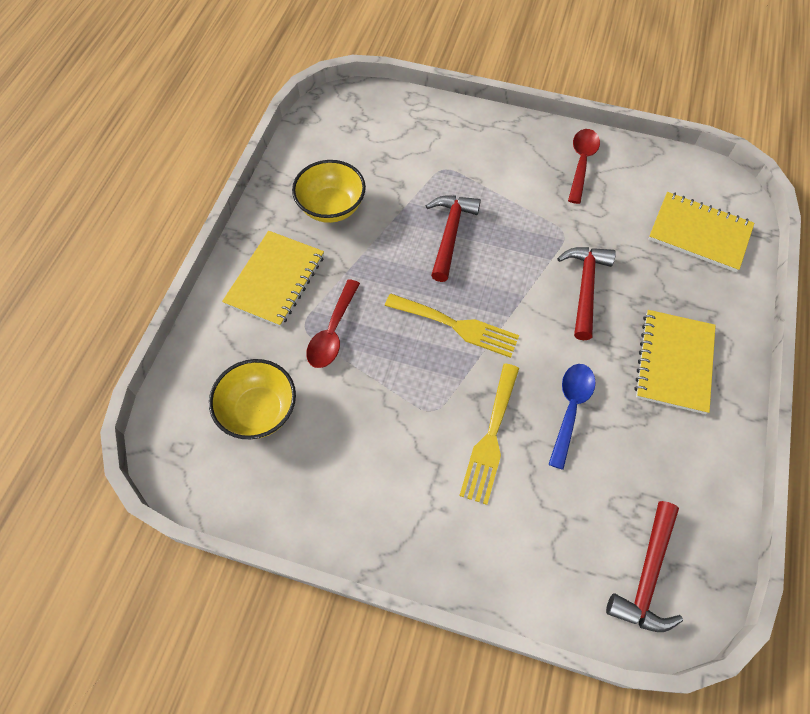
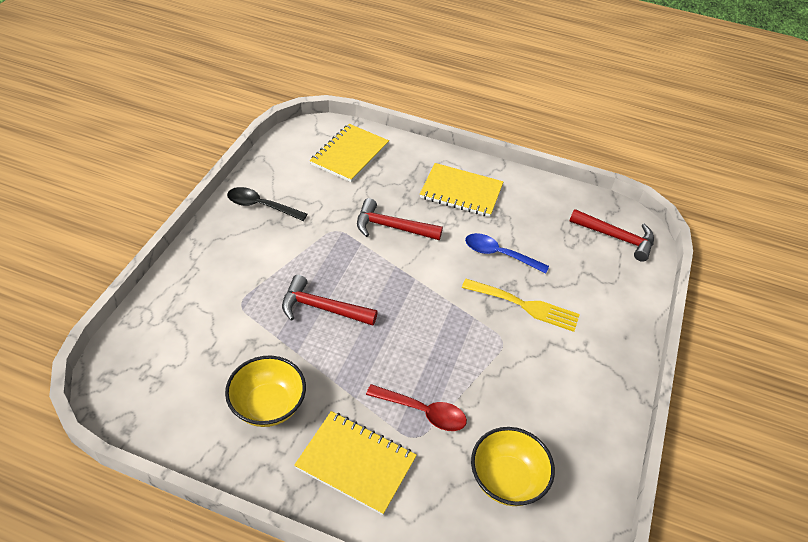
camera: 90 degrees left, 15 degrees down
yellow fork [385,294,519,358] -> none
red spoon [568,129,600,204] -> black spoon [227,187,307,221]

